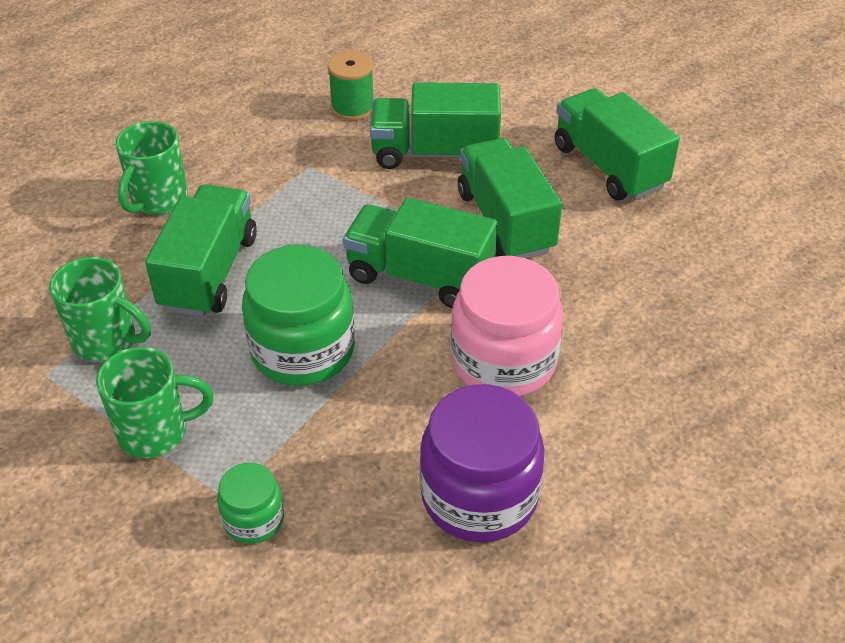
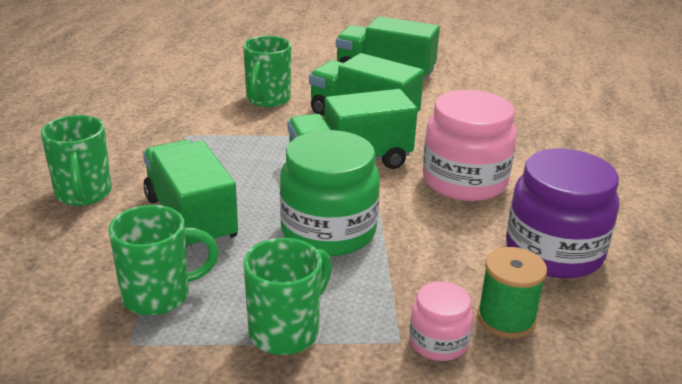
camera: 40 degrees left, 15 degrees down
green jar [217,463,284,544] -> pink jar [409,281,473,361]
green spool [328,51,373,121] -> green spool moved to [477,247,547,338]
green truck [370,82,501,169] -> green mug [243,36,291,108]

